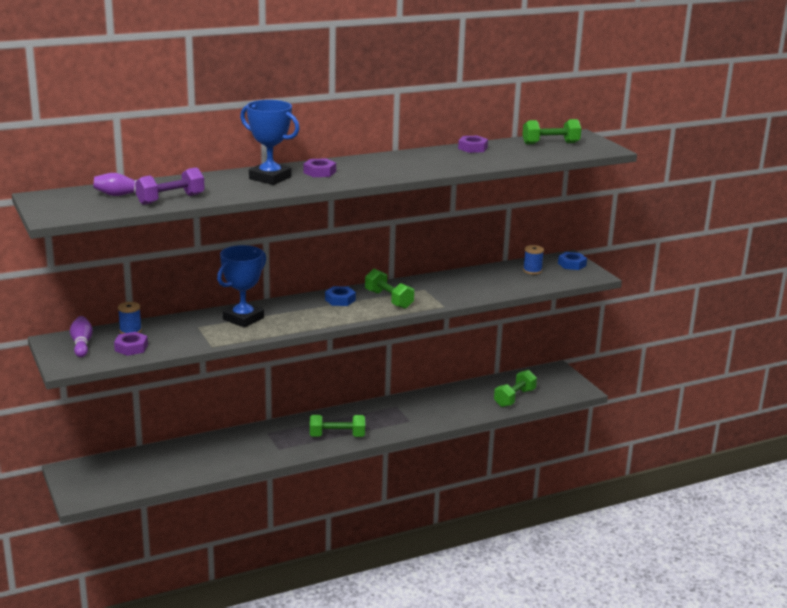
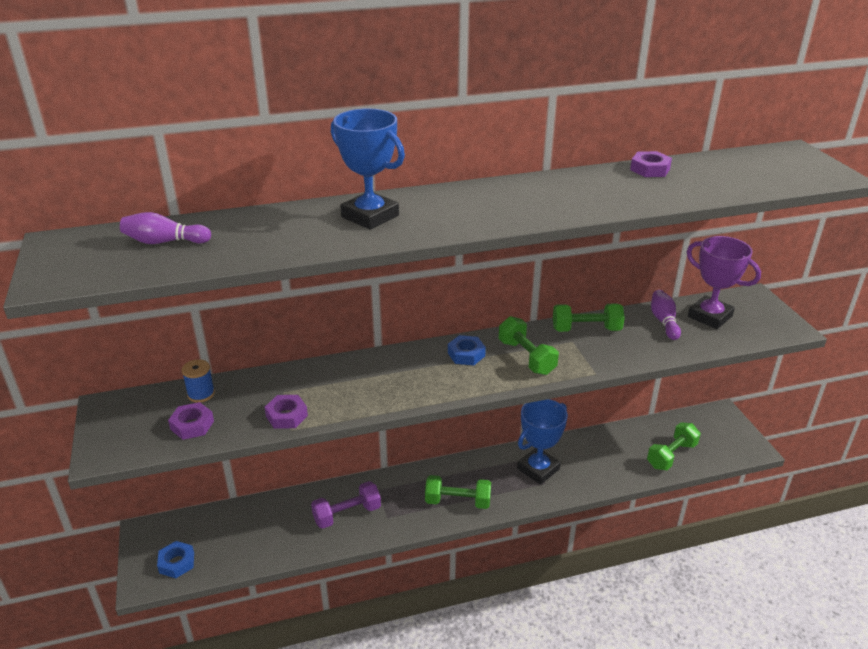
camera: 10 degrees right, 10 degrees up
purple bowling pin [70,316,93,357] -> purple bowling pin moved to [651,290,681,340]
purple dumbbell [135,167,205,205] -> purple dumbbell moved to [311,481,381,529]
blue trophy [217,245,266,328] -> blue trophy moved to [517,399,568,485]
purple nut [303,158,336,177] -> purple nut moved to [264,395,308,429]
green dumbbell [522,119,581,144] -> green dumbbell moved to [553,304,625,332]
blue spool [523,245,544,275] -> purple trophy [686,236,761,329]
blue nut [558,252,587,270] -> blue nut moved to [157,541,194,578]

